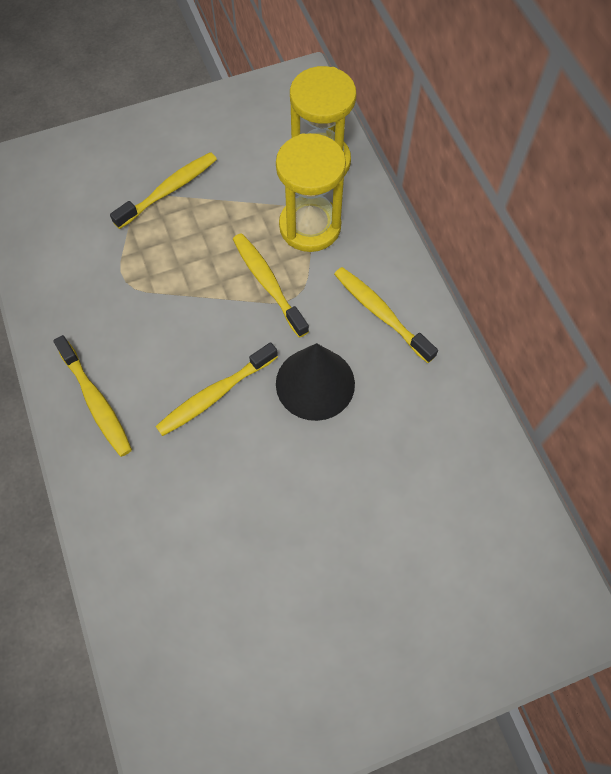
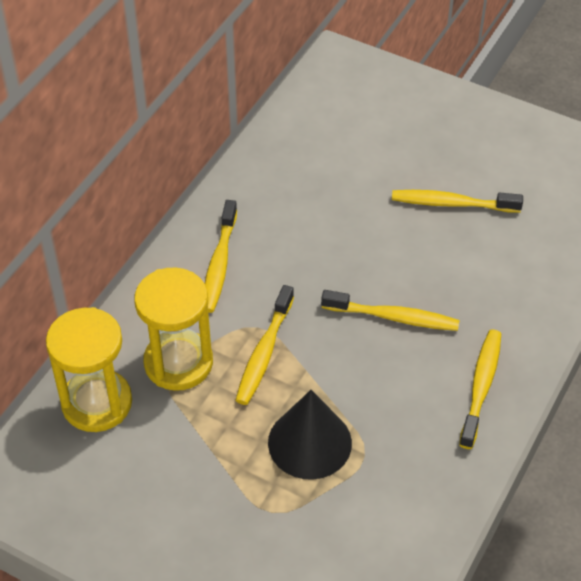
camera: 130 degrees left, 15 degrees down
yellow toothbrush [110,152,217,229] -> yellow toothbrush moved to [392,190,523,213]
black cone [276,343,355,421] -> black cone moved to [268,390,352,480]

